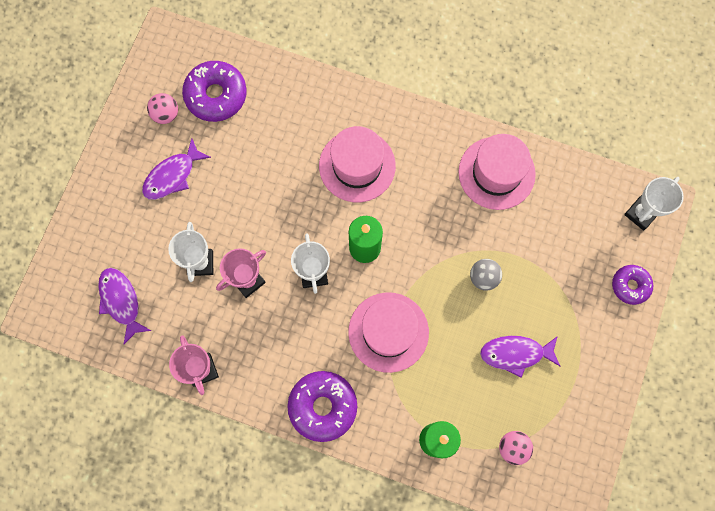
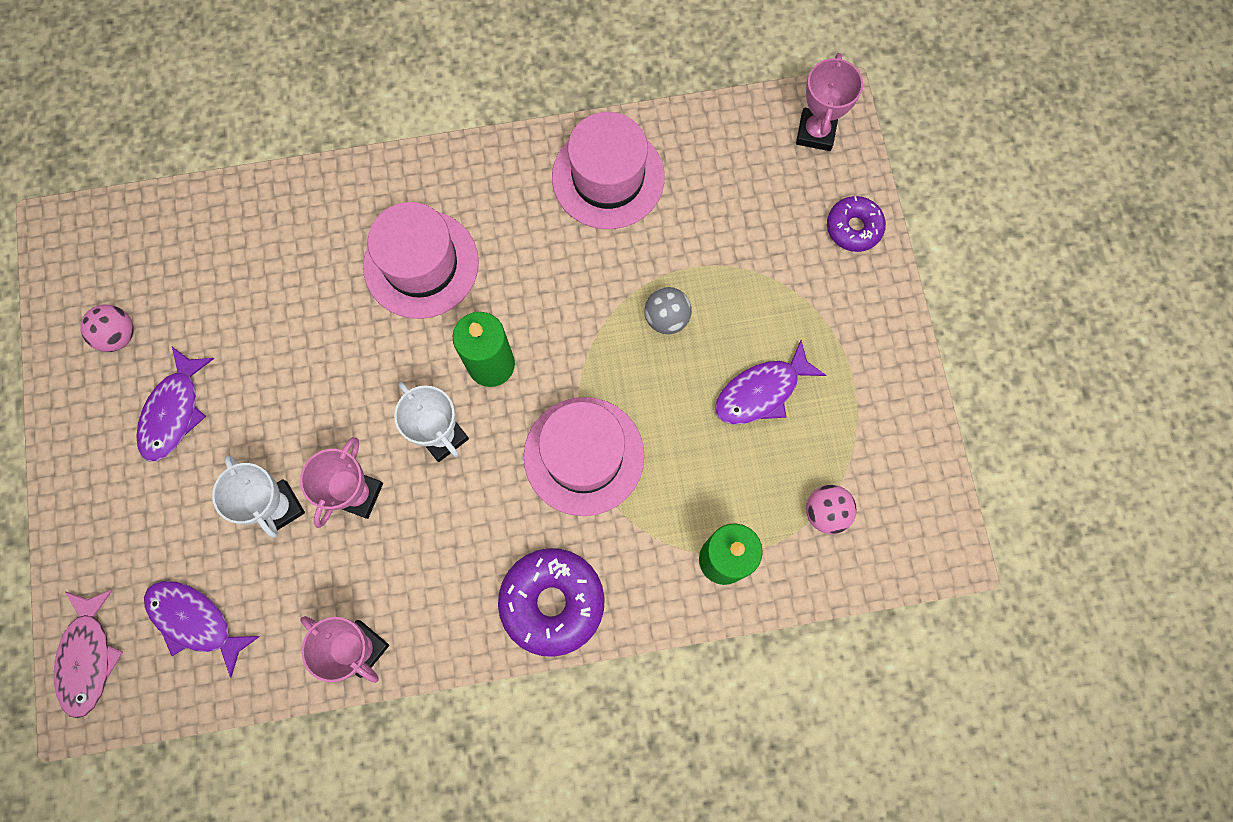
camera: 30 degrees left, 0 degrees up
purple donut [182,61,247,122] -> none
white trophy [624,177,684,230] -> pink trophy [796,53,863,151]
none -> pink fish [54,590,123,718]

